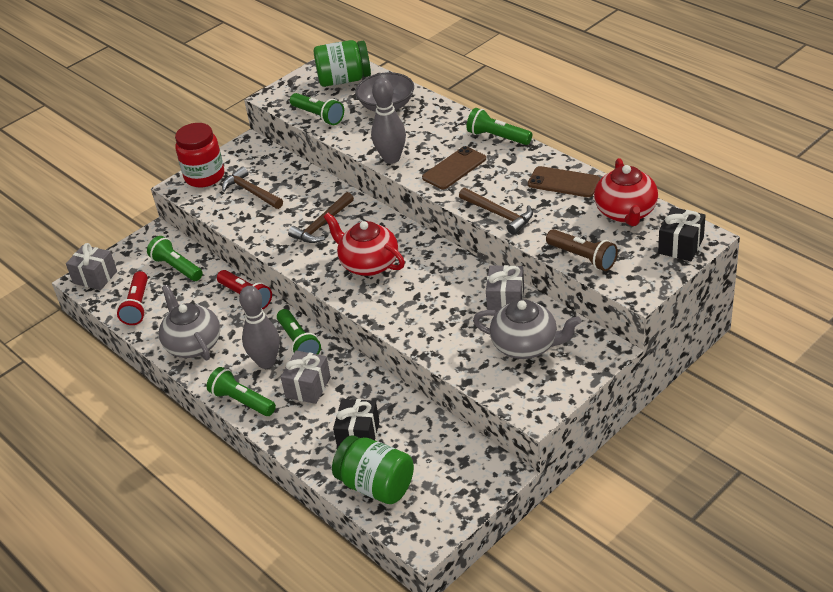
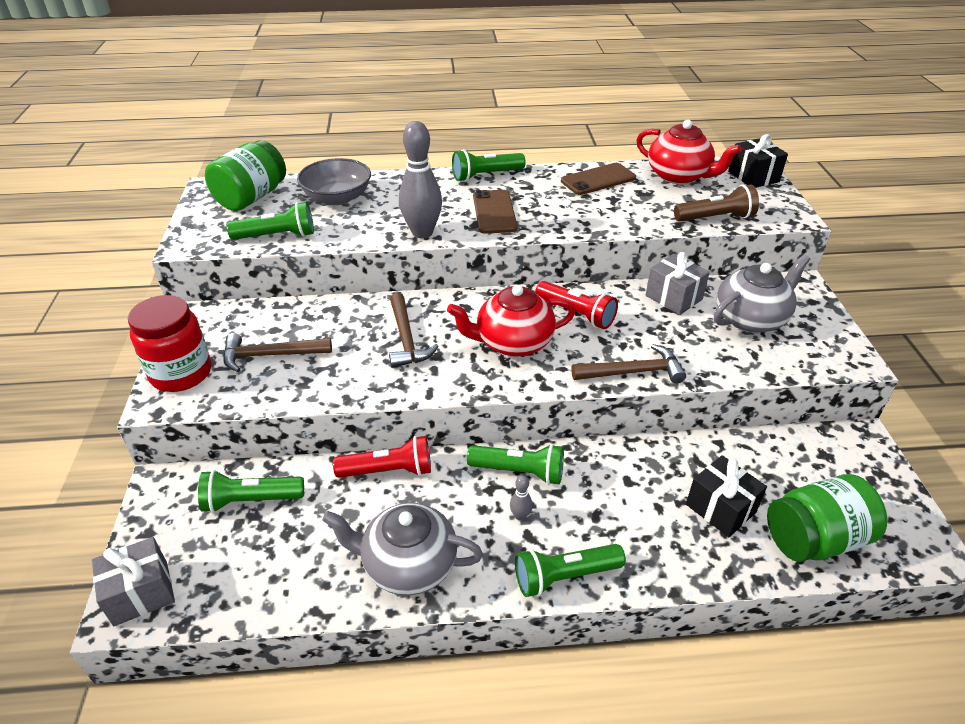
camera: 55 degrees left, 0 degrees up
red flashlight [117,271,148,325] -> red flashlight moved to [535,281,618,329]
grey bowling pin [239,286,280,369] -> grey bowling pin [510,475,532,521], size x0.43
grey gift [281,351,331,404] -> none
brown hammer [459,188,533,235] -> brown hammer moved to [571,344,686,384]

